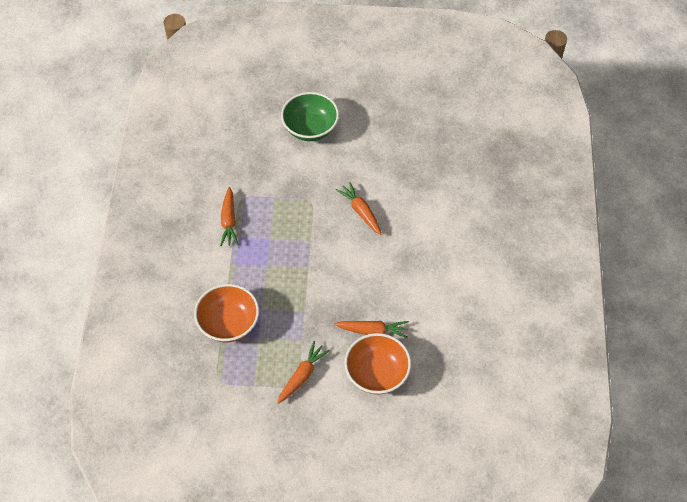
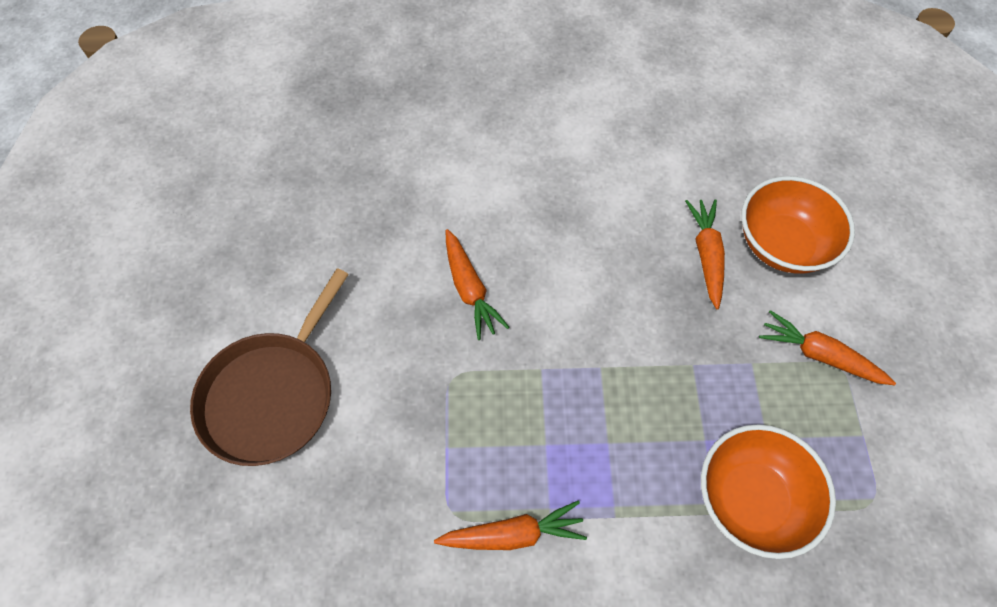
camera: 95 degrees left, 5 degrees up
green bowl [281,92,339,141] -> brown pan [190,268,349,466]
orange carrot [336,182,382,235] -> orange carrot turned 75 degrees counterclockwise [446,229,510,340]

